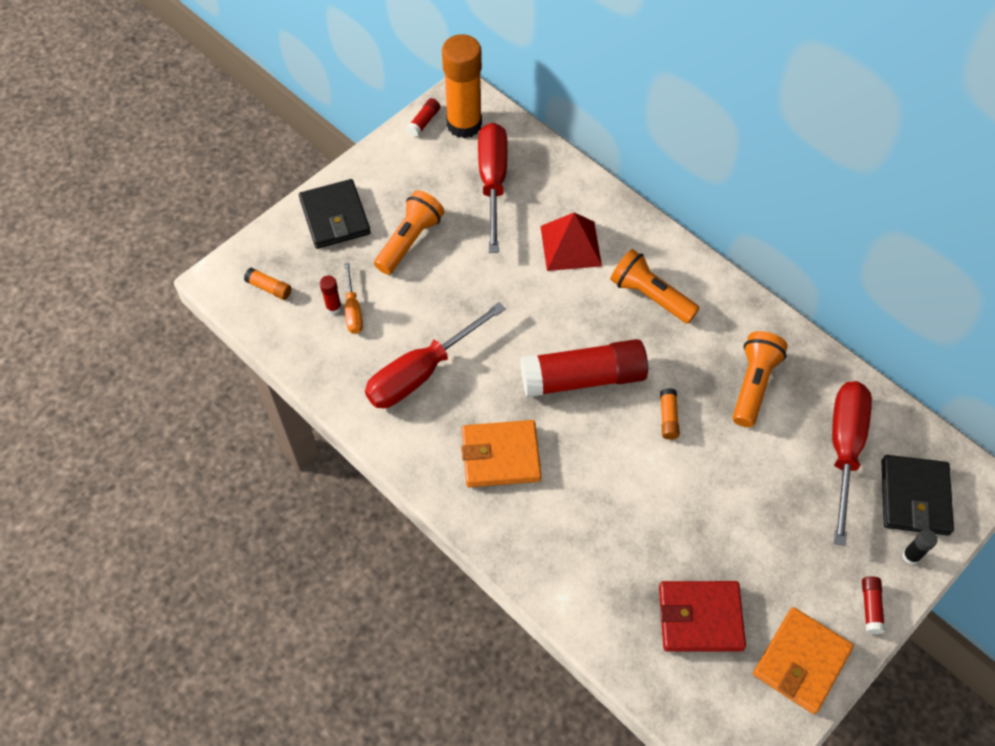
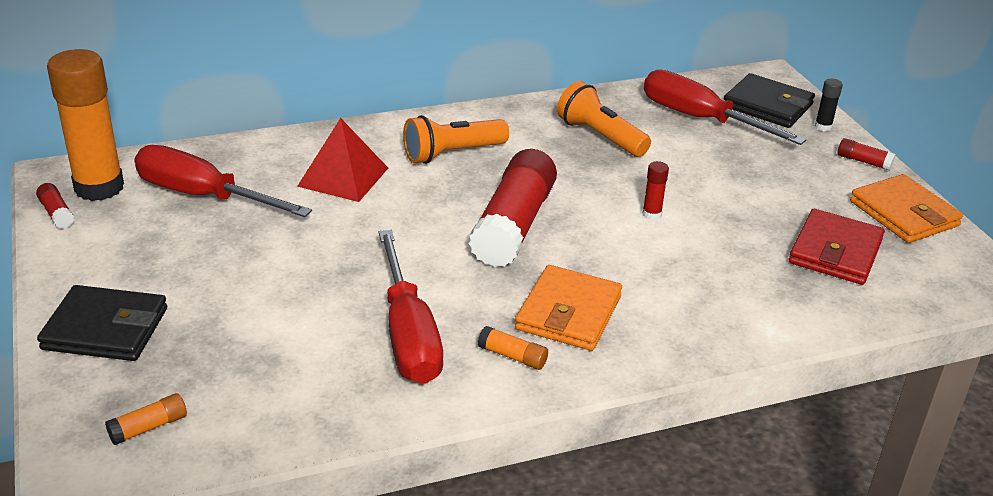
camera: 65 degrees left, 25 degrees down
red glue stick [320,276,342,314] -> red glue stick moved to [642,161,669,220]
orange screwdriver [344,262,363,334] -> none
orange flashlight [374,190,444,274] -> none
orange glue stick [660,388,680,440] -> orange glue stick moved to [478,326,548,370]

